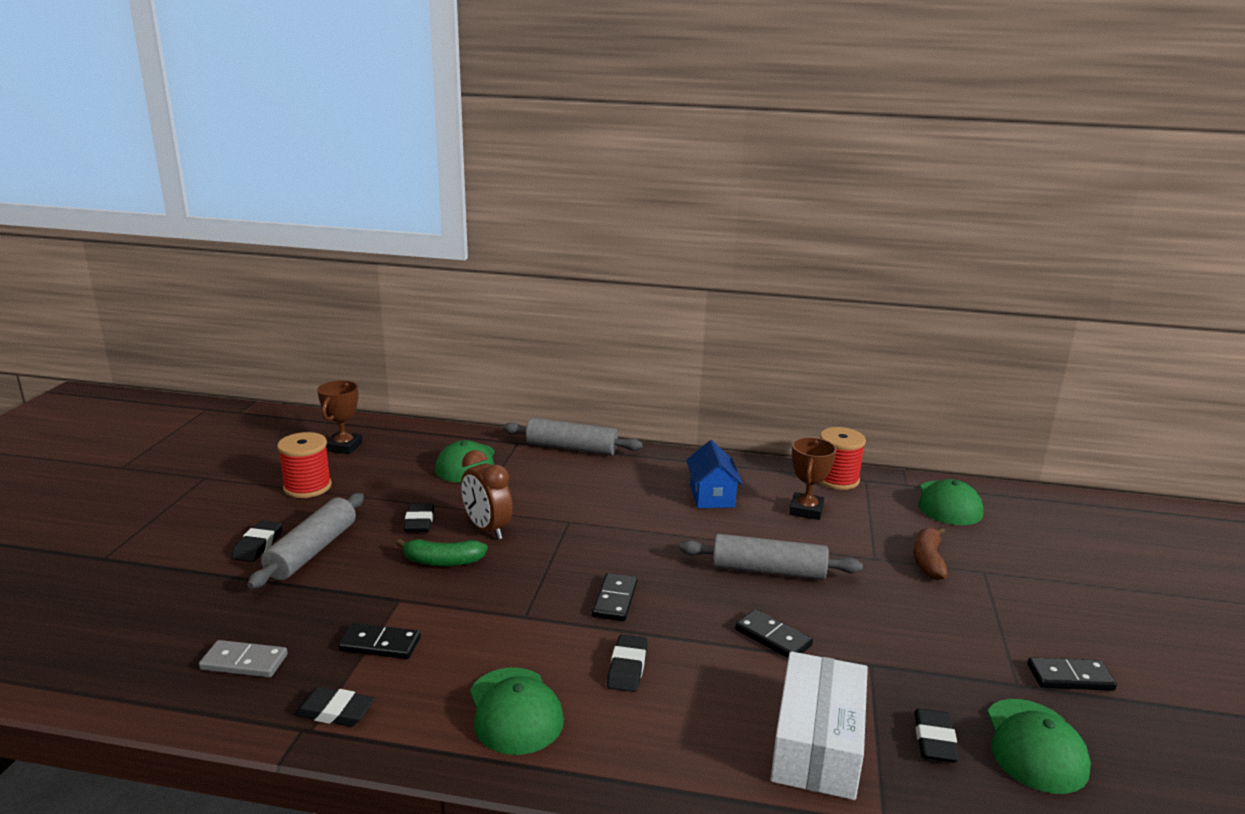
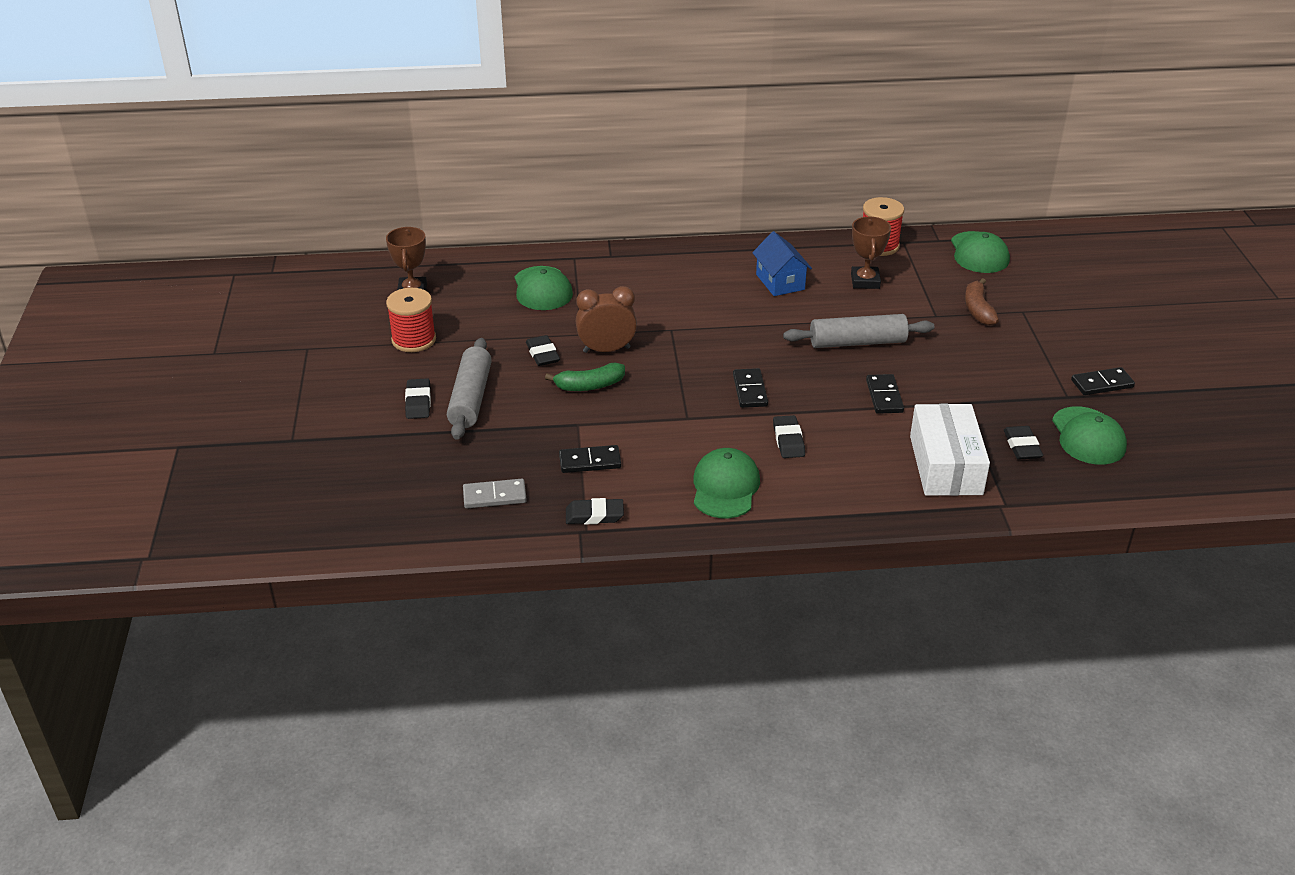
camera: 15 degrees left, 15 degrees up
brown clock [461,450,513,540] -> brown clock turned 135 degrees clockwise [576,286,637,353]
green cap [470,667,564,755] -> green cap turned 135 degrees counterclockwise [693,448,760,518]
grey rolling pin [503,418,643,455] -> none
black domino [735,609,813,658] -> black domino turned 60 degrees clockwise [866,374,904,414]

